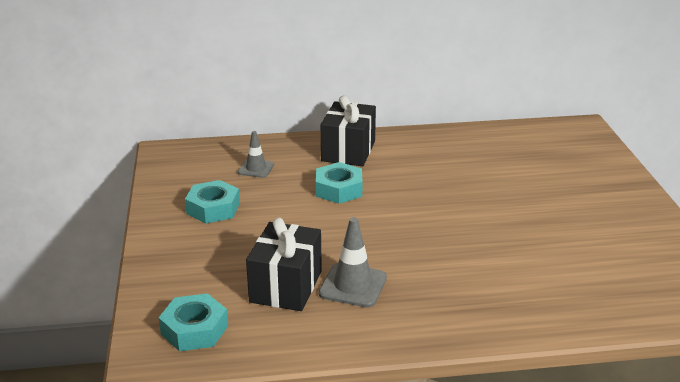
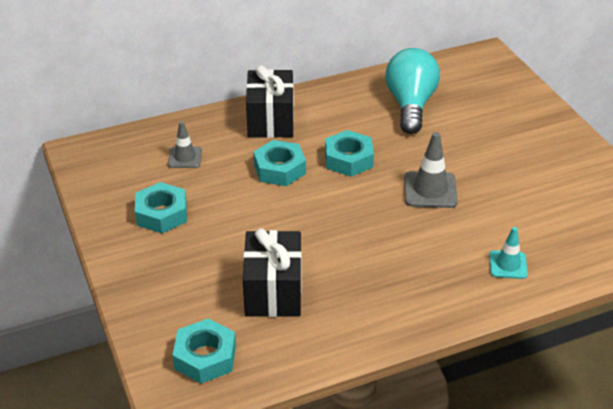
camera: 15 degrees left, 10 degrees up
grey traffic cone [319,217,387,307] -> grey traffic cone moved to [404,132,458,208]
none -> turquoise nut [325,130,374,177]
none -> turquoise light bulb [385,48,440,134]
none -> turquoise traffic cone [489,227,528,279]

